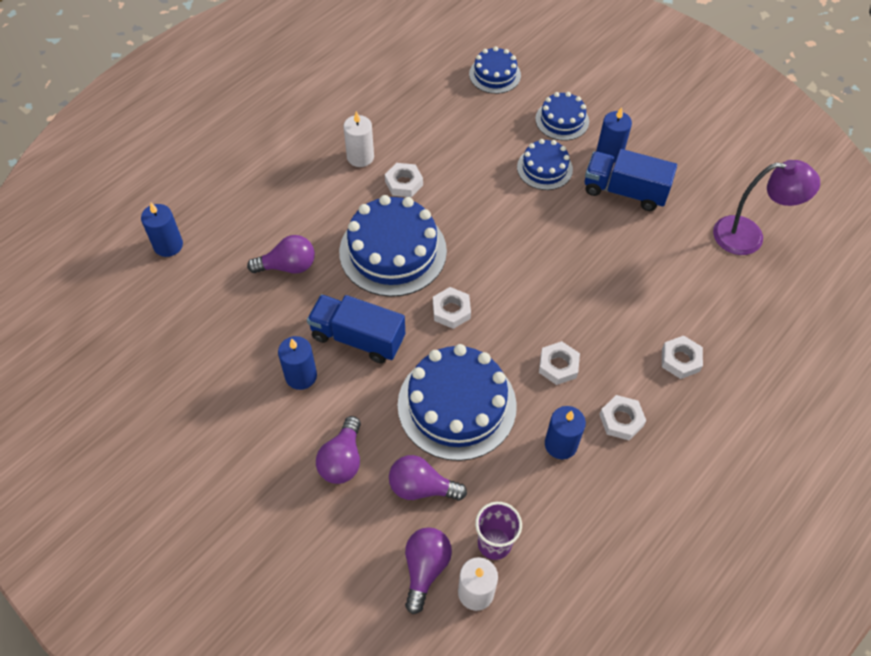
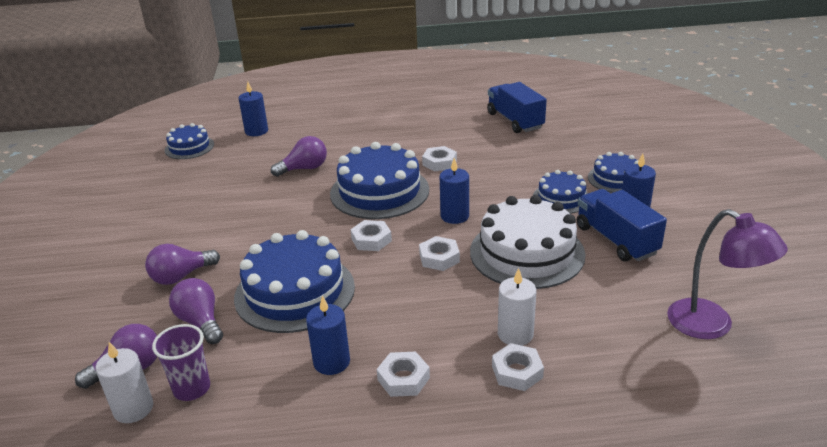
camera: 45 degrees right, 25 degrees down
purple light bulb [247,235,315,274] -> purple light bulb turned 60 degrees counterclockwise [271,136,327,177]
blue candle [278,336,317,390] -> blue candle moved to [440,158,469,224]
blue truck [307,295,405,363] -> blue truck moved to [487,82,547,133]
white candle [344,111,374,167] -> white candle moved to [498,268,536,346]
blue cake [469,46,521,94] -> blue cake moved to [165,123,214,159]
white nut [539,341,580,385] -> white nut moved to [419,236,460,271]
none -> white cake [470,195,586,289]

